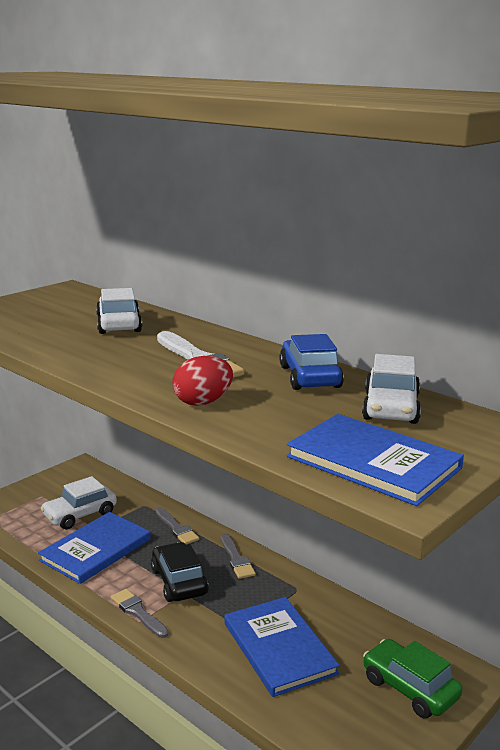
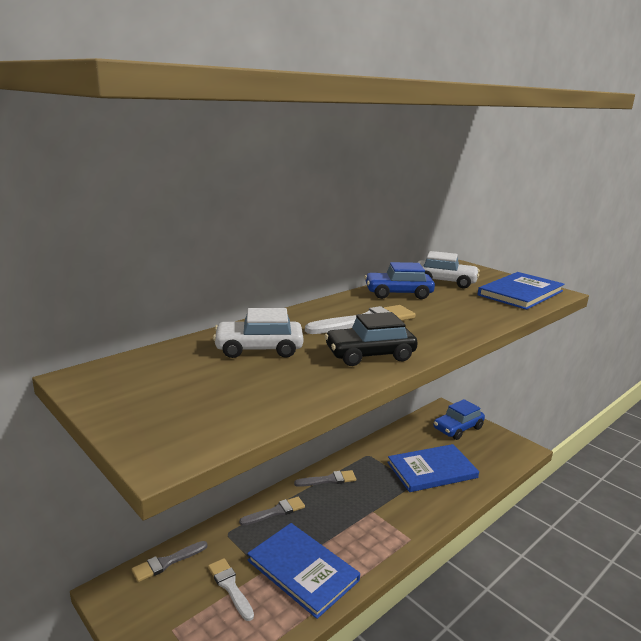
camera: 85 degrees left, 0 degrees up
white car [40,476,117,529] -> white brush [208,558,254,621]
grey brush [111,589,169,638] -> grey brush moved to [132,541,208,582]
black car [151,542,209,602] -> black car moved to [324,312,418,366]
red egg [173,356,233,406] -> none
green car [363,639,463,719] -> blue car [434,399,485,440]

